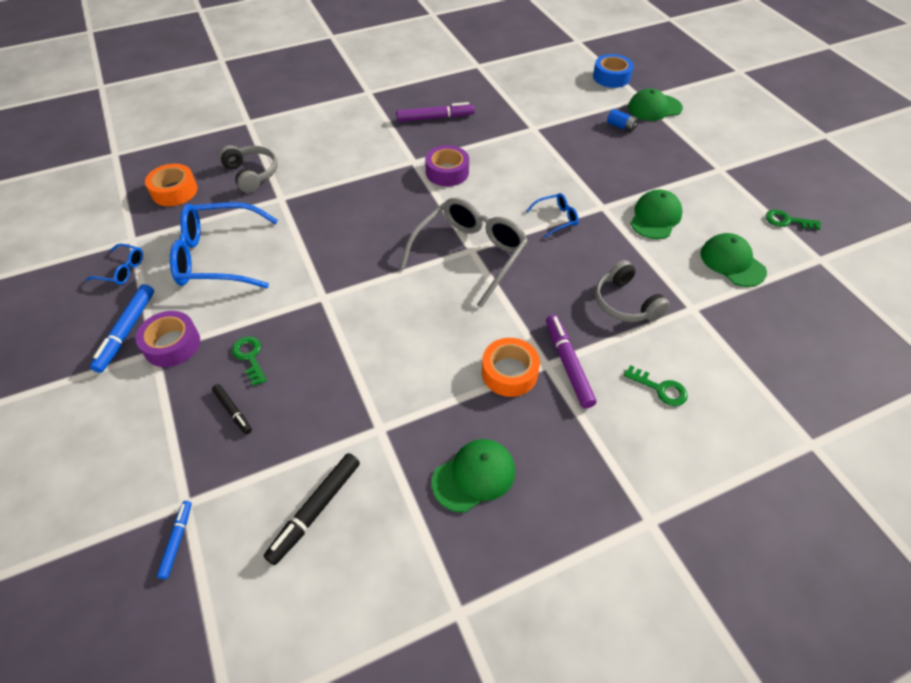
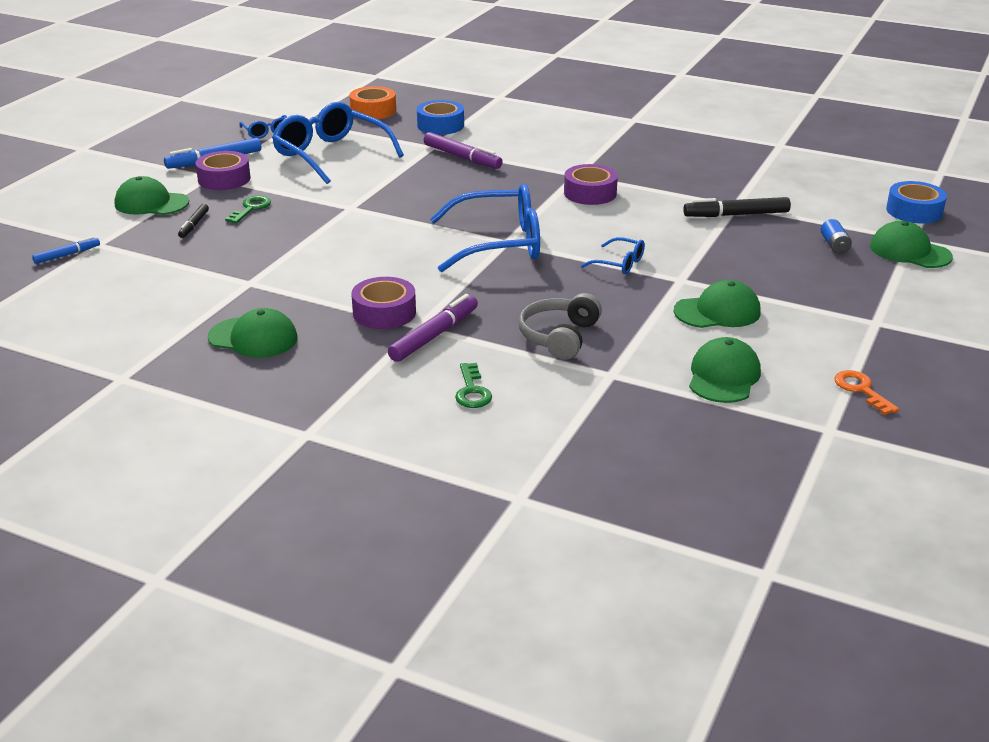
camera: 50 degrees right, 20 degrees down
grey headphones [219,145,278,193] -> blue tape [417,100,464,135]
black marker [264,453,360,565] -> black marker moved to [683,197,791,217]
purple marker [396,102,475,122] -> purple marker moved to [424,132,503,169]
grey glasses [400,198,528,308] -> blue glasses [430,184,540,272]
orange tape [482,338,540,397] -> purple tape [351,277,416,329]
green key [766,210,821,230] -> orange key [834,370,899,415]
none -> green cap [115,176,189,215]

